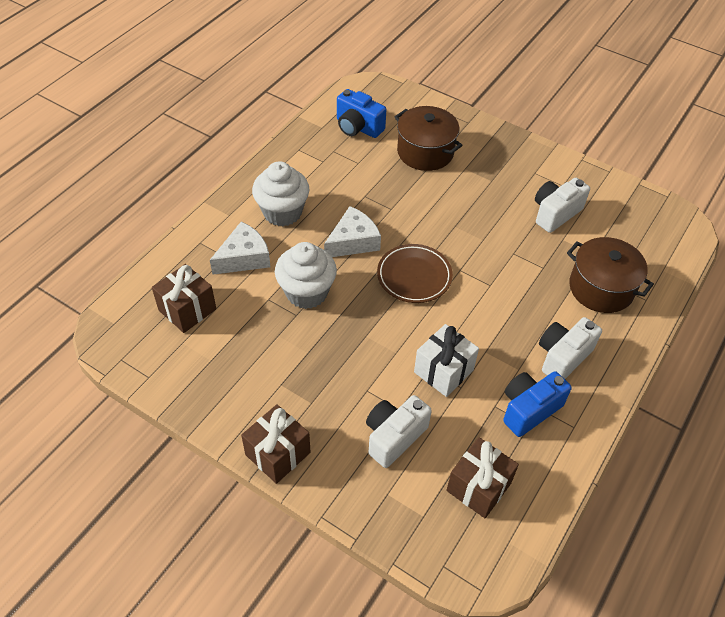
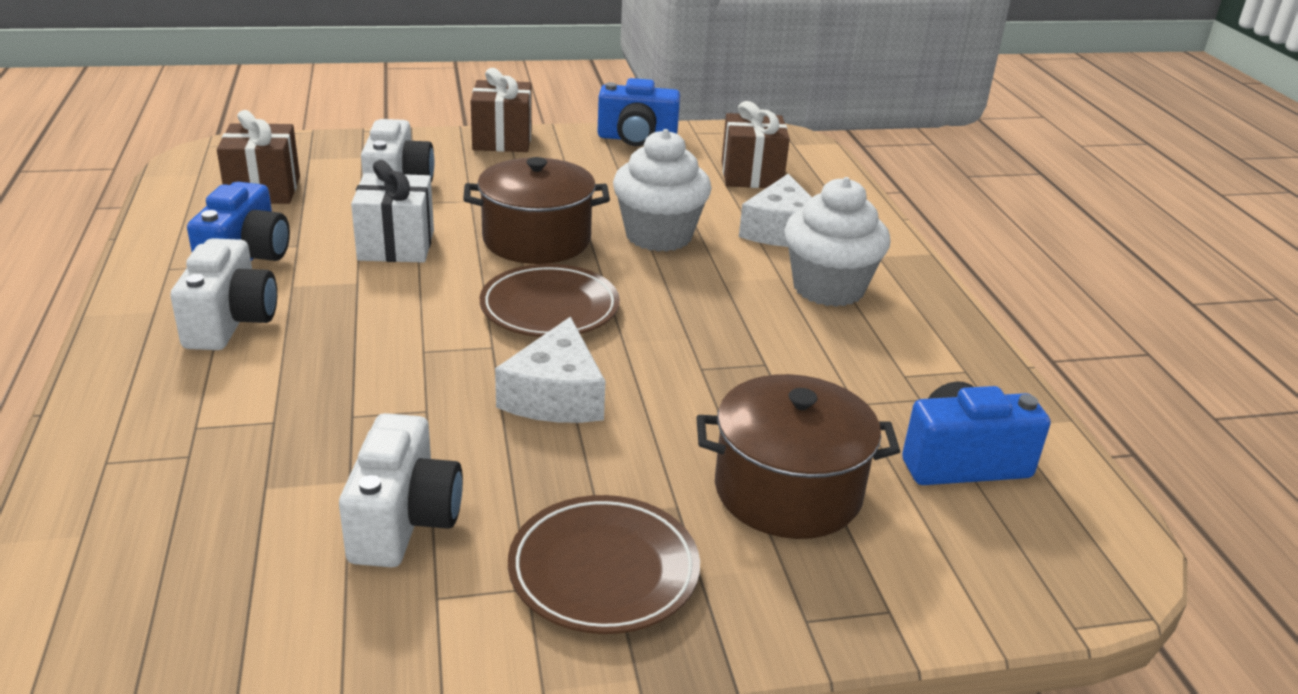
camera: 135 degrees right, 20 degrees down
white cheese [324,206,381,257] -> white cheese moved to [495,317,605,423]
brown pot [567,237,654,313] -> brown pot moved to [463,157,610,264]
none -> brown plate [508,495,700,634]
none -> blue camera [598,78,680,146]

